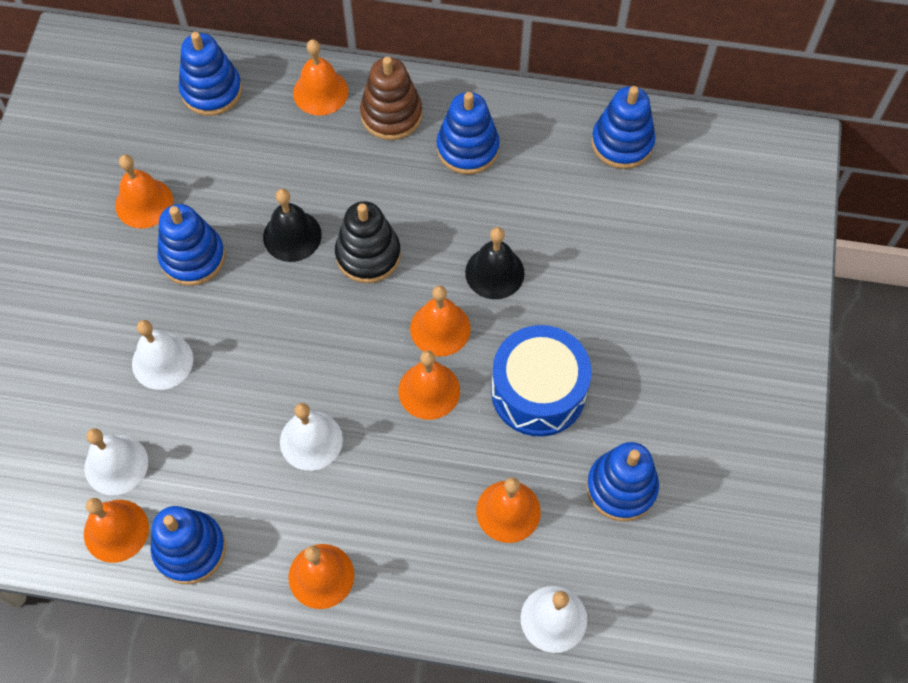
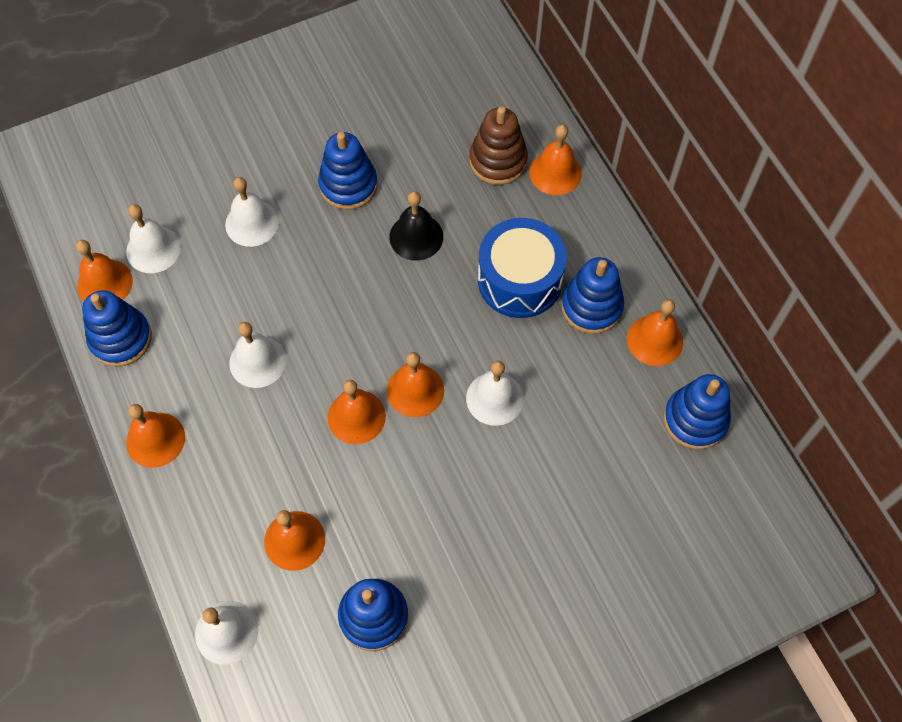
camera: 55 degrees right, 0 degrees up
orange bell [115,155,173,228] -> orange bell moved to [627,299,683,366]
blue stacking toy [179,32,242,116] -> none
black stacking toy [335,201,401,283] -> none
brown stacking toy [360,57,422,140] -> brown stacking toy moved to [470,107,528,185]
black bell [465,227,525,299] -> white bell [466,360,524,426]
blue drum [491,325,591,437] -> blue drum moved to [478,218,567,318]

